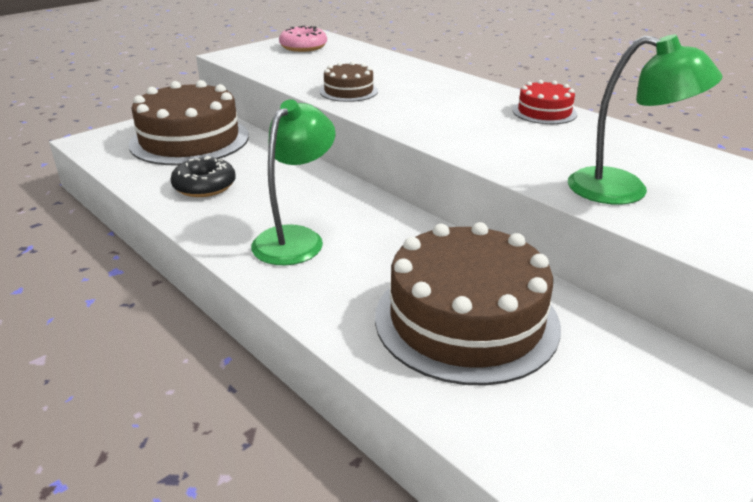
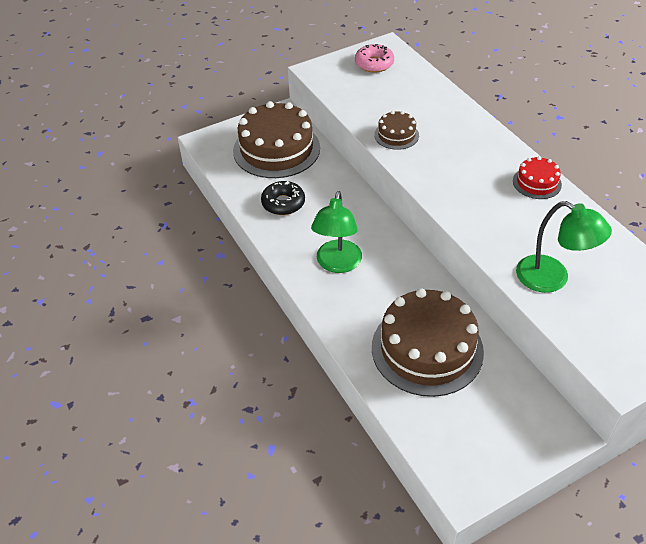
camera: 15 degrees right, 15 degrees up
green lamp [251,99,336,265] -> green lamp turned 150 degrees clockwise [311,191,362,273]

